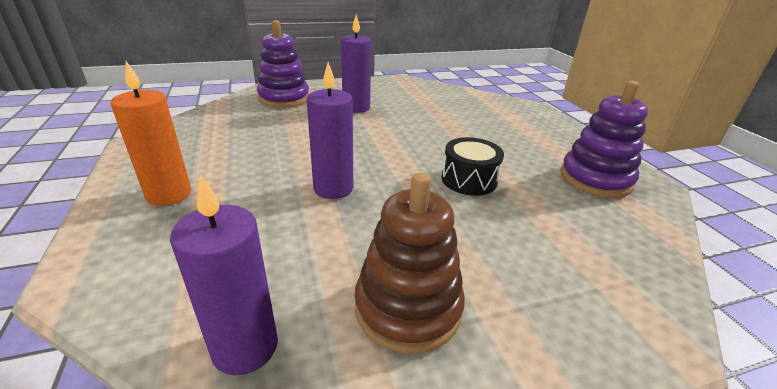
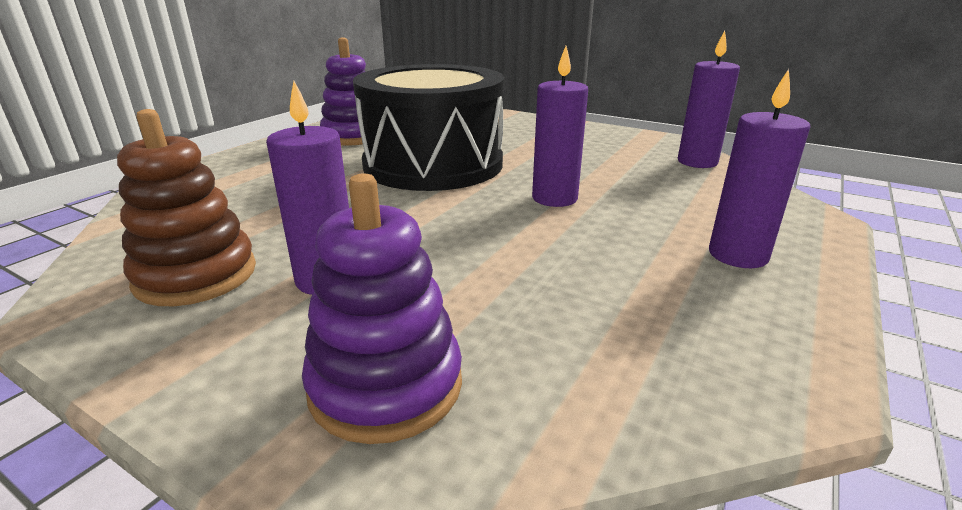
camera: 130 degrees left, 5 degrees down
orange candle [111,61,191,206] -> purple candle [709,69,810,268]
brown stacking toy [355,173,465,354] -> brown stacking toy moved to [117,109,256,306]
black drum [442,137,504,196] -> black drum [353,64,504,191], size x2.40

